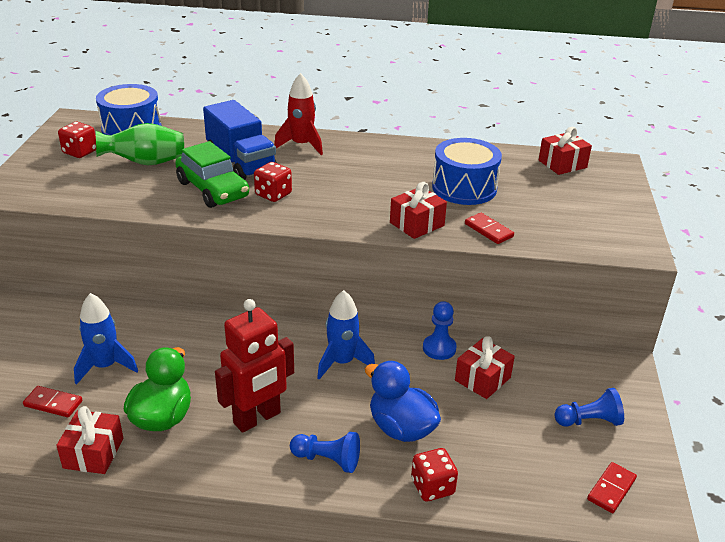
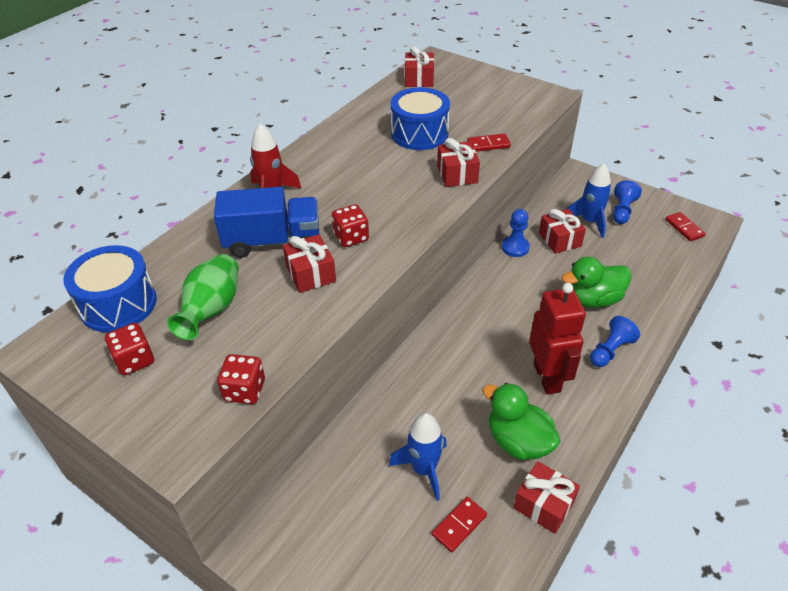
camera: 60 degrees left, 10 degrees up
green car [175,141,249,208] -> red gift [283,234,336,293]
blue rocket [317,290,375,380] -> blue rocket moved to [567,163,611,238]
blue duck [365,361,441,442] -> green duck [562,257,632,308]
red dice [411,448,458,502] -> red dice moved to [217,354,265,404]

